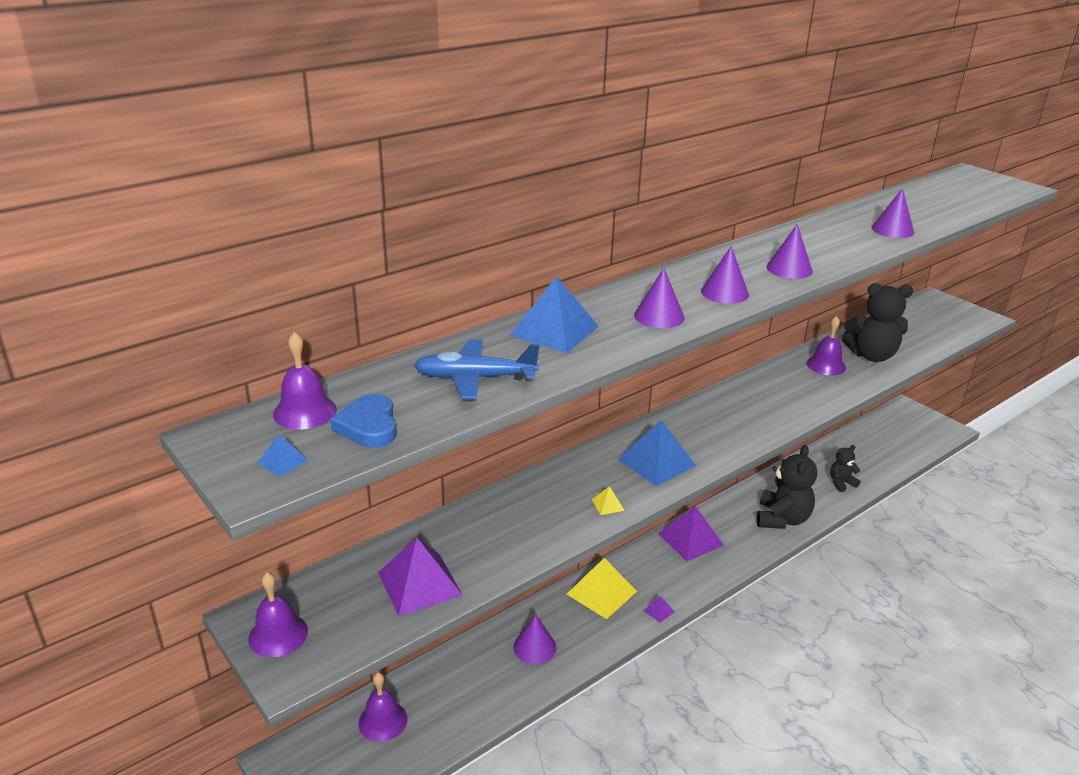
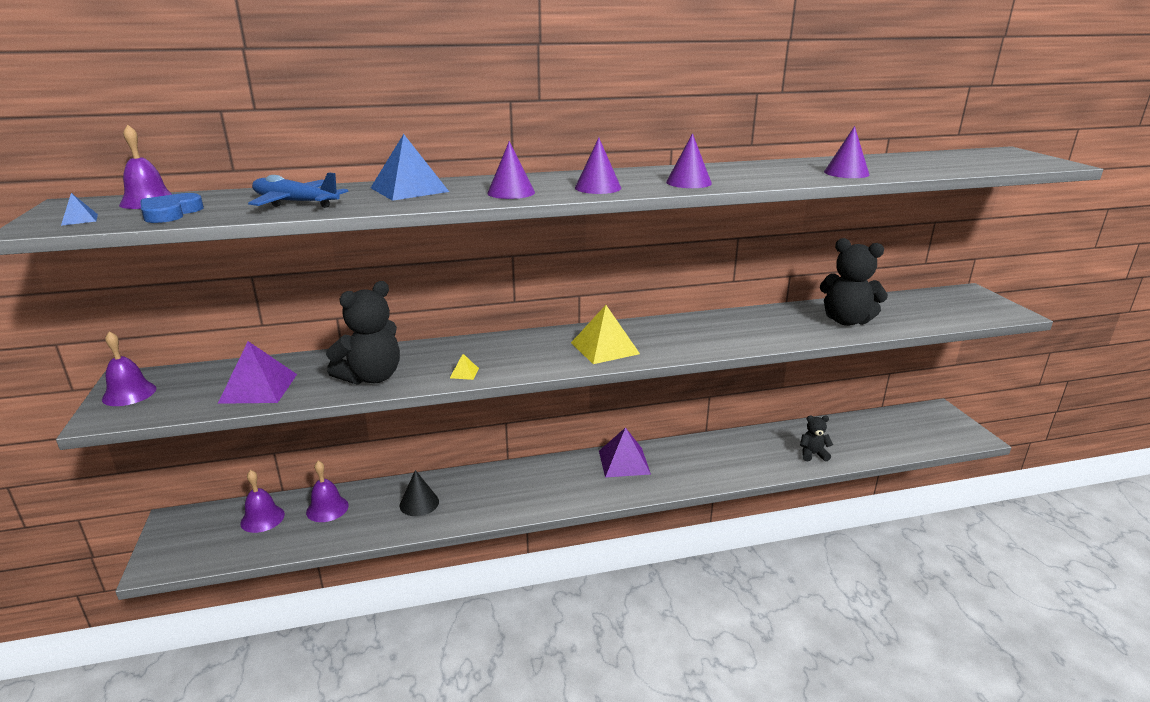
camera: 25 degrees right, 5 degrees down
purple cone [513,614,556,664] -> black cone [400,470,439,516]
yellow pyramid [567,558,637,619] -> yellow pyramid moved to [571,305,640,364]
blue pyramid [618,420,696,486] -> none
purple pyramid [643,596,675,623] -> none
black teddy bear [757,445,817,529] -> black teddy bear moved to [326,281,400,385]
purple bell [807,316,846,375] -> purple bell moved to [306,461,349,522]

